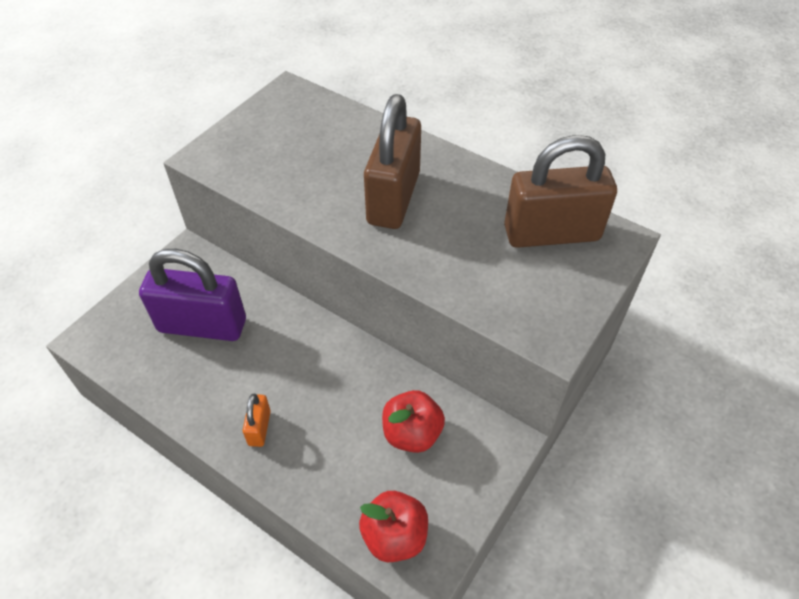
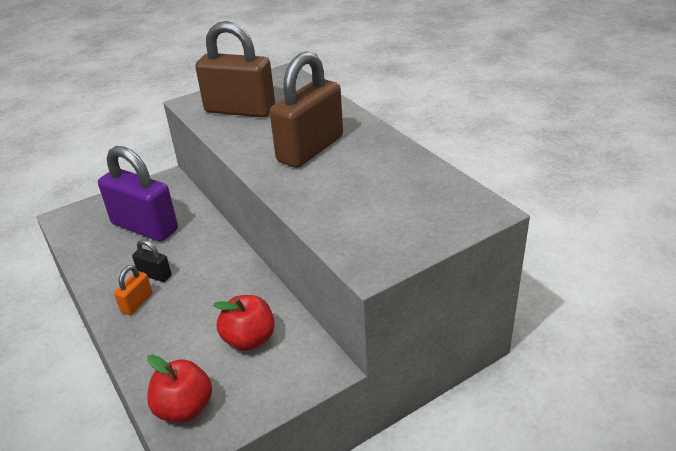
camera: 25 degrees right, 15 degrees down
brown padlock [504,135,617,248] -> brown padlock moved to [195,21,275,117]
none -> black padlock [132,240,172,282]

